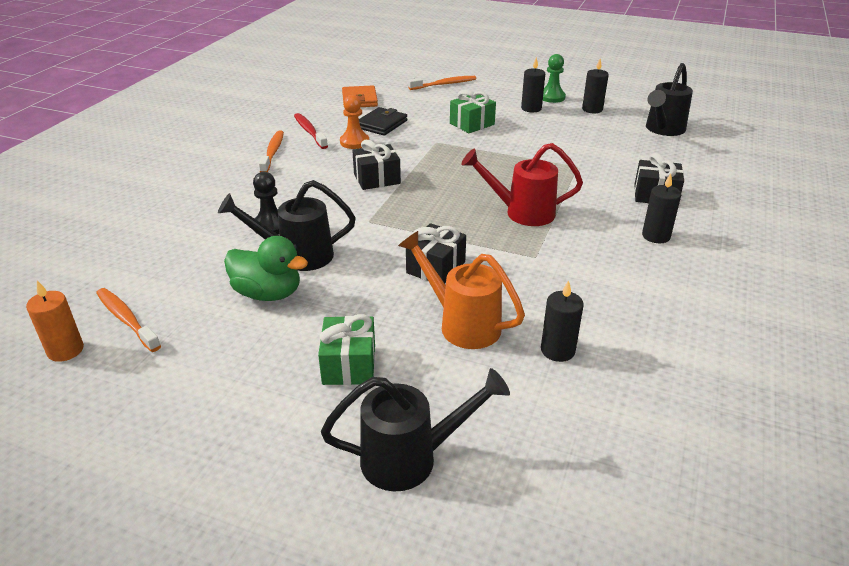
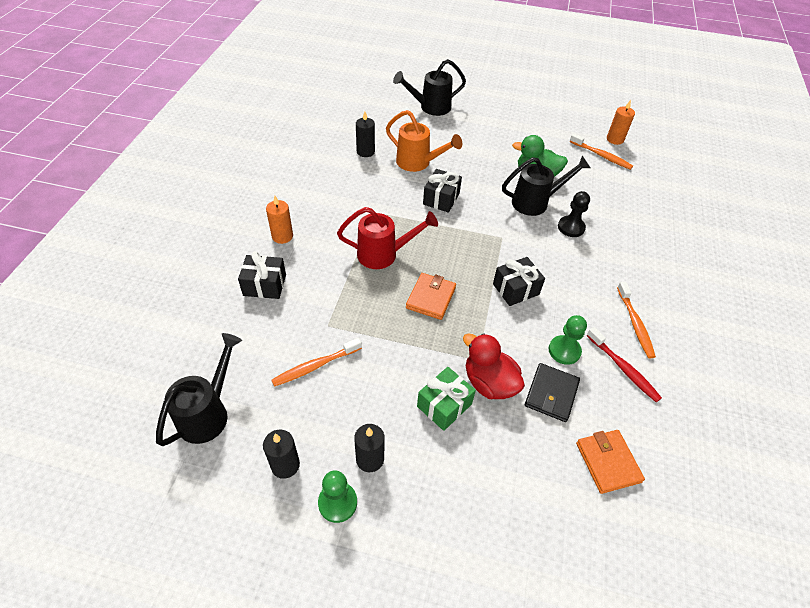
camera: 170 degrees right, 15 degrees up
green gift [318,314,375,385] -> none
orange pawn [340,95,369,149] -> green pawn [549,315,587,365]
orange toothbrush [408,76,476,90] -> orange toothbrush moved to [271,338,362,387]
black candle [642,173,681,243] -> orange candle [266,196,293,244]
none -> orange wallet [406,273,456,320]
none -> red duck [463,333,525,399]

